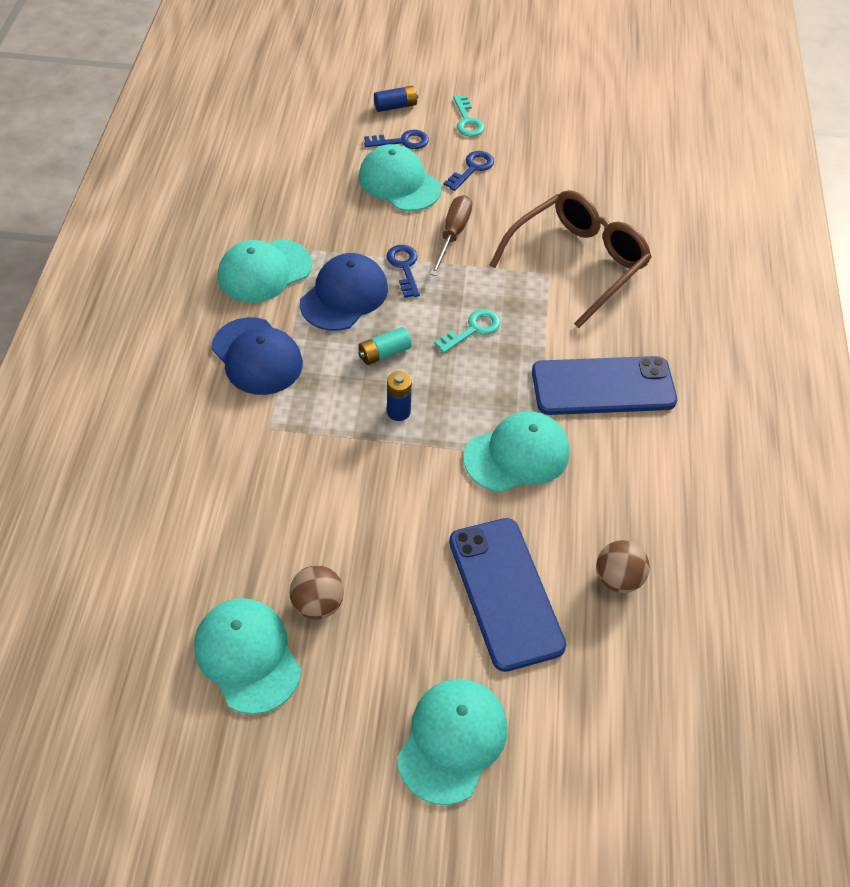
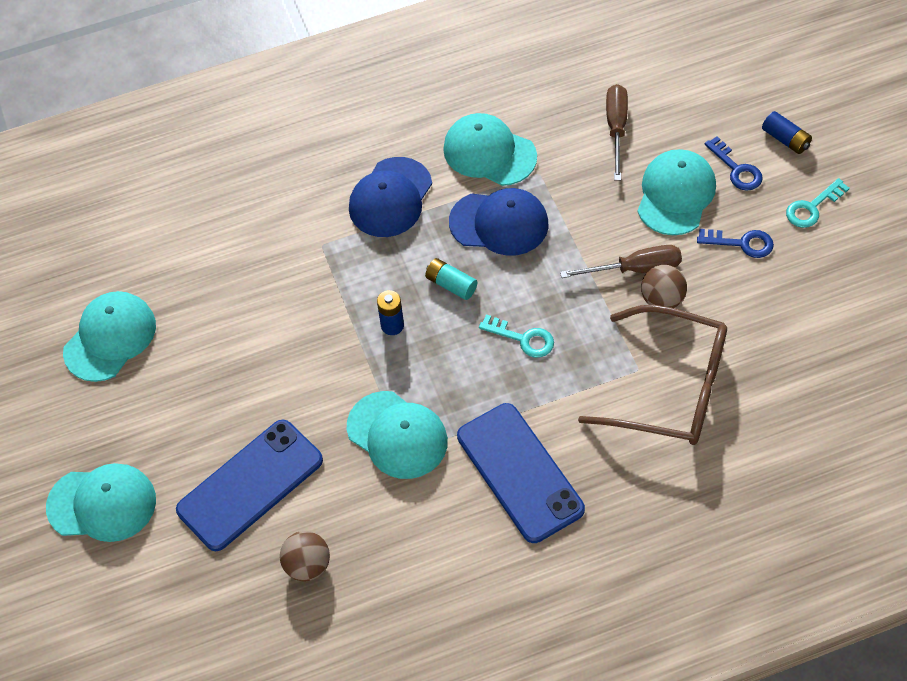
camera: 70 degrees right, 5 degrees up
brown ball [290,565,344,620] -> brown ball moved to [641,265,687,308]
blue key [386,245,420,298] -> none
none -> brown screwdriver [606,84,628,180]

